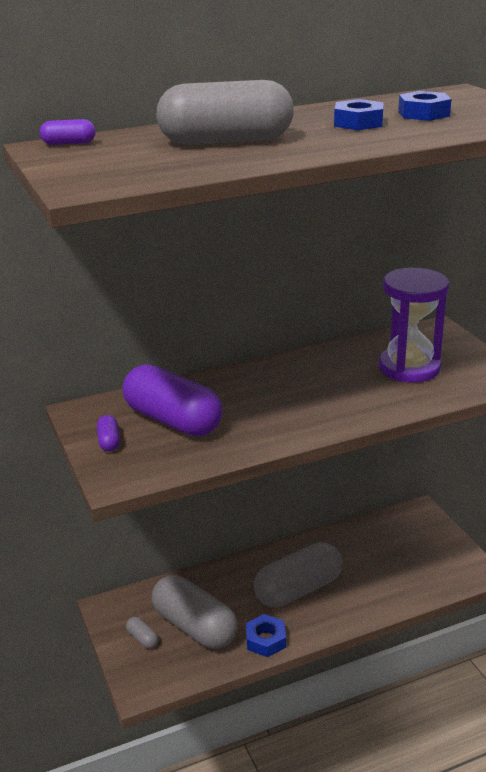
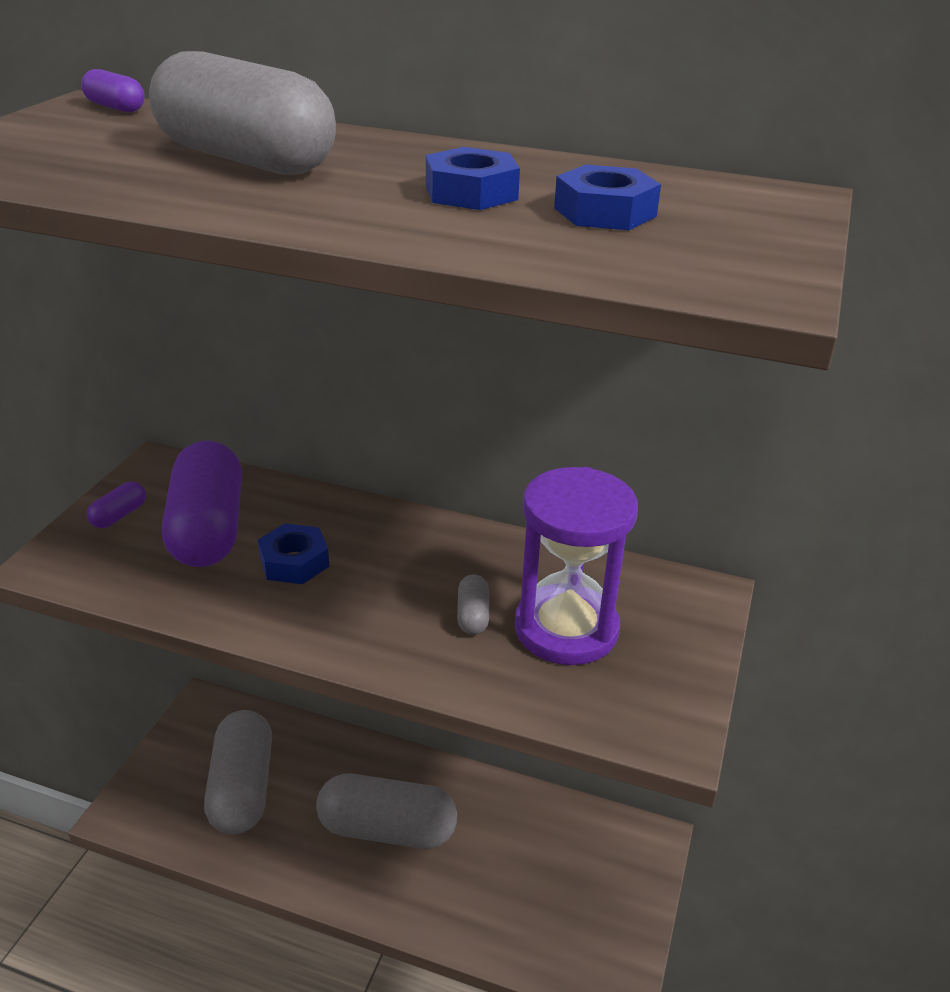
camera: 40 degrees right, 5 degrees up
grey capsule [126,617,159,649] -> grey capsule moved to [457,574,489,635]
blue nut [246,614,286,657] -> blue nut moved to [258,523,329,584]

